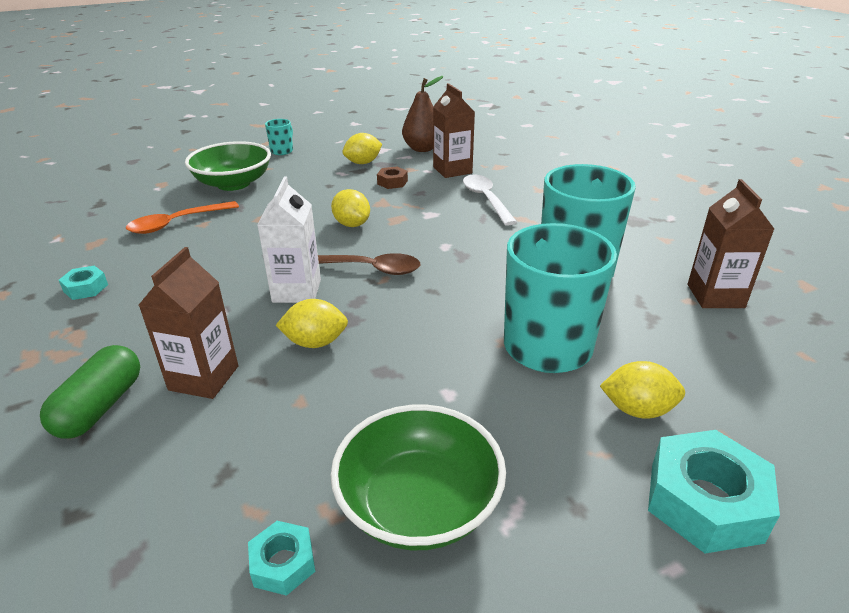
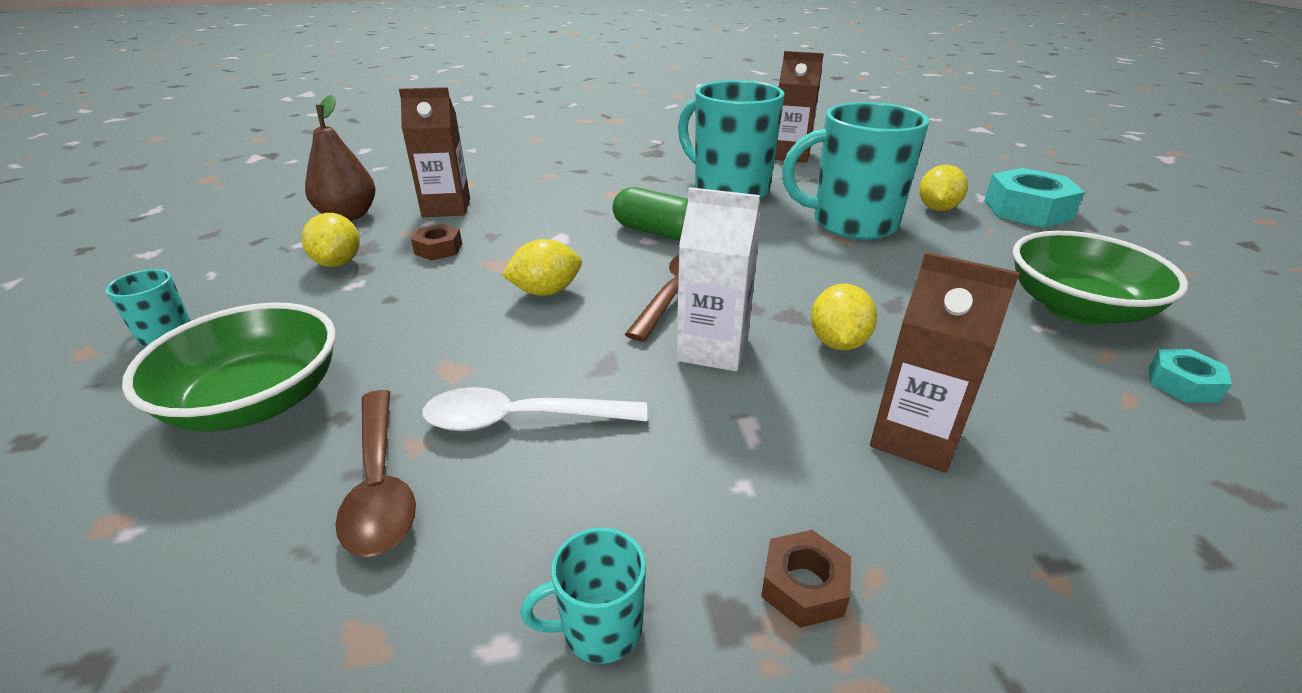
camera: 75 degrees left, 0 degrees up
green capsule [40,345,140,439] -> green capsule moved to [613,187,688,240]
turquoise nut [59,266,108,300] -> turquoise mug [521,527,646,664]
orange spoon [126,201,239,234] -> brown spoon [335,390,416,557]
white spoon [463,175,517,226] -> white spoon moved to [422,387,647,431]
none -> brown nut [761,530,851,628]

